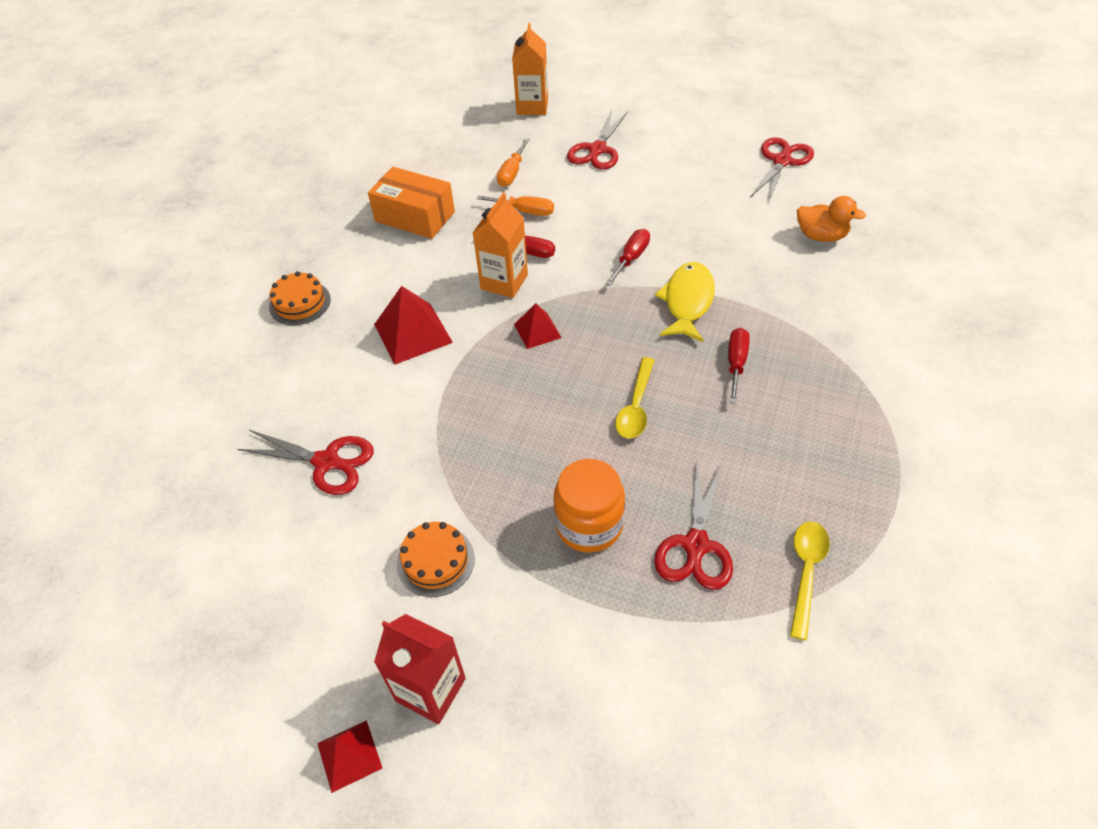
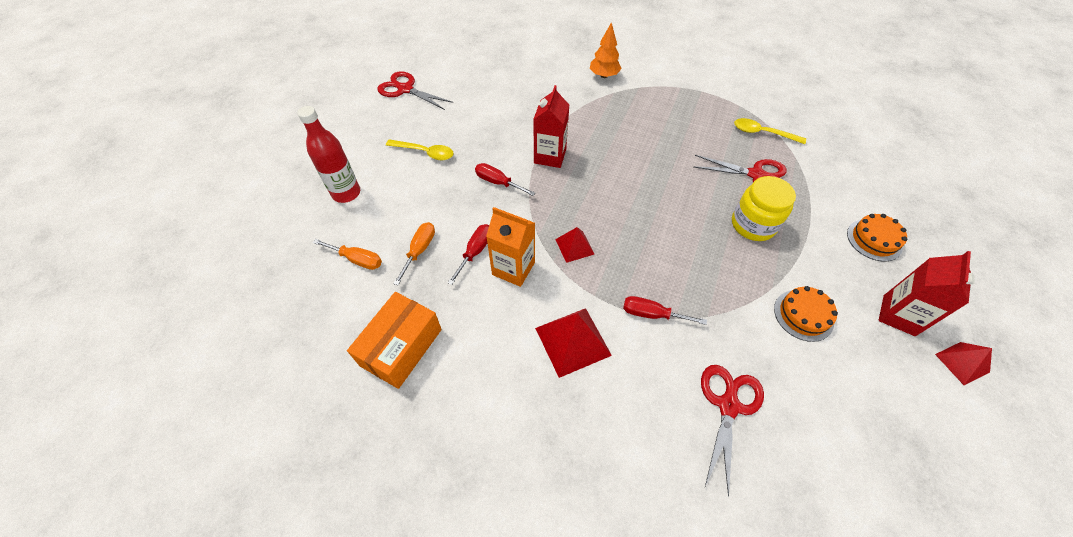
camera: 90 degrees left, 5 degrees up
orange cake [269,271,331,325] -> orange cake moved to [847,214,907,262]
orange carton [512,23,548,115] -> none
orange jar [554,459,625,553] -> yellow jar [732,176,796,241]
red scissors [567,110,628,170] -> red bottle [297,106,360,203]
yellow spoon [615,357,655,439] -> yellow spoon moved to [386,139,454,160]
yellow fish [655,262,715,342] -> red carton [533,85,569,168]
red screwdriver [728,328,750,403] -> red screwdriver moved to [623,296,707,325]
orange duck [797,196,866,242] -> none
none -> orange tree [590,22,622,78]

